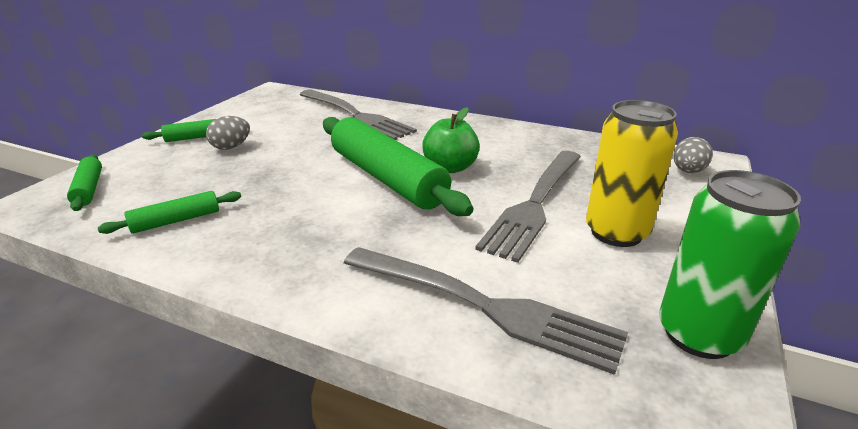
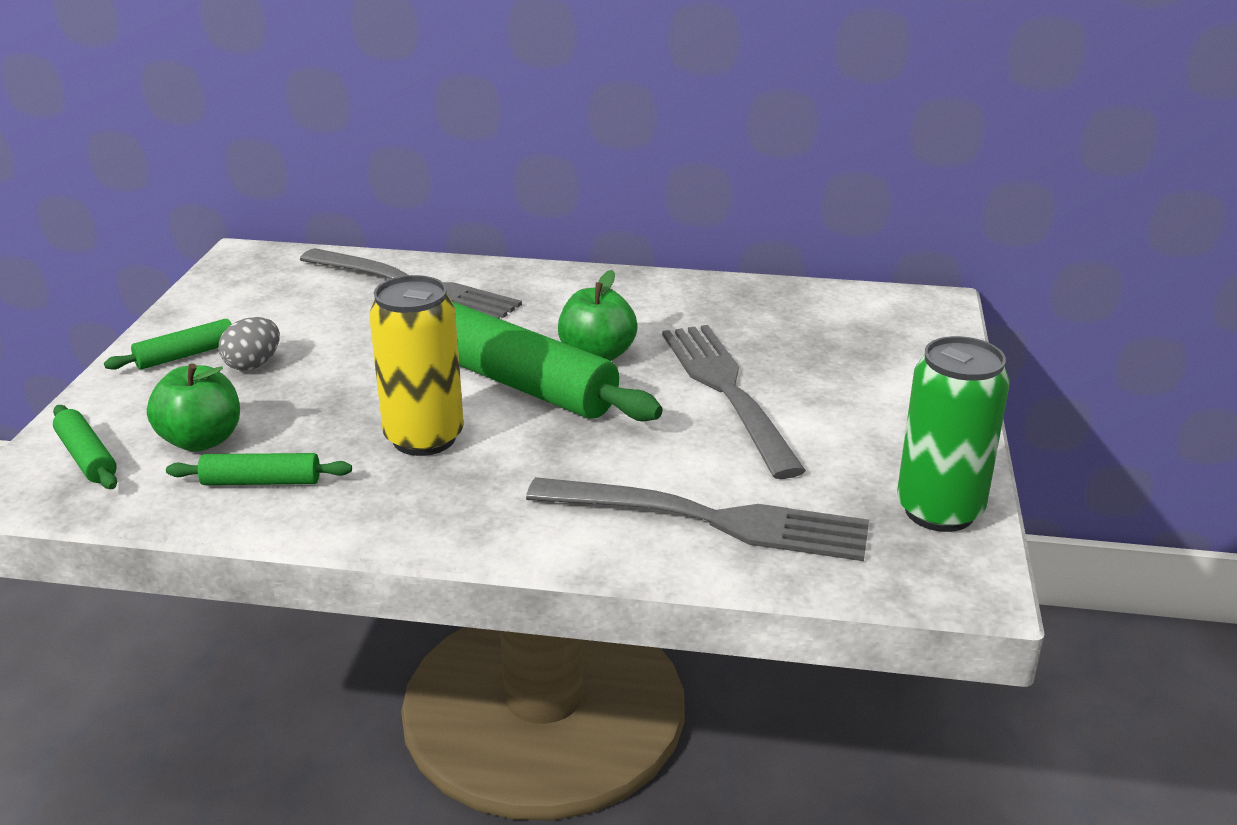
camera: 15 degrees left, 0 degrees up
green rolling pin [98,191,241,234] -> green rolling pin turned 45 degrees clockwise [166,453,352,485]
grey fork [475,151,581,263] -> grey fork turned 150 degrees clockwise [662,325,806,479]
yellow can [586,100,678,247] -> yellow can moved to [369,275,464,456]
grey egg [673,137,713,173] -> none
none -> green apple [147,363,240,452]

